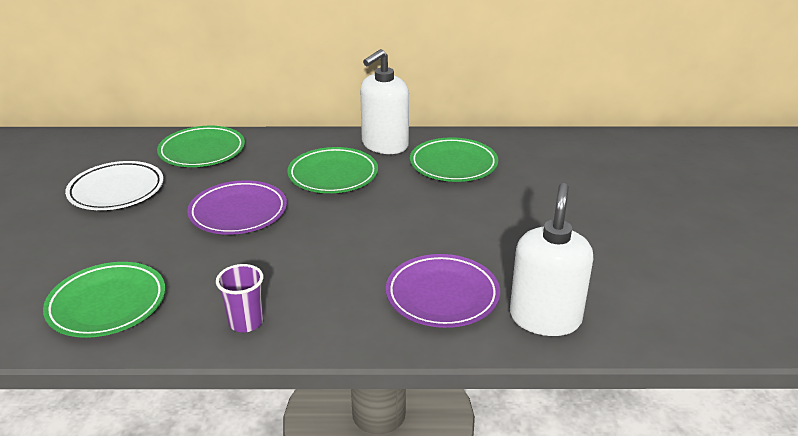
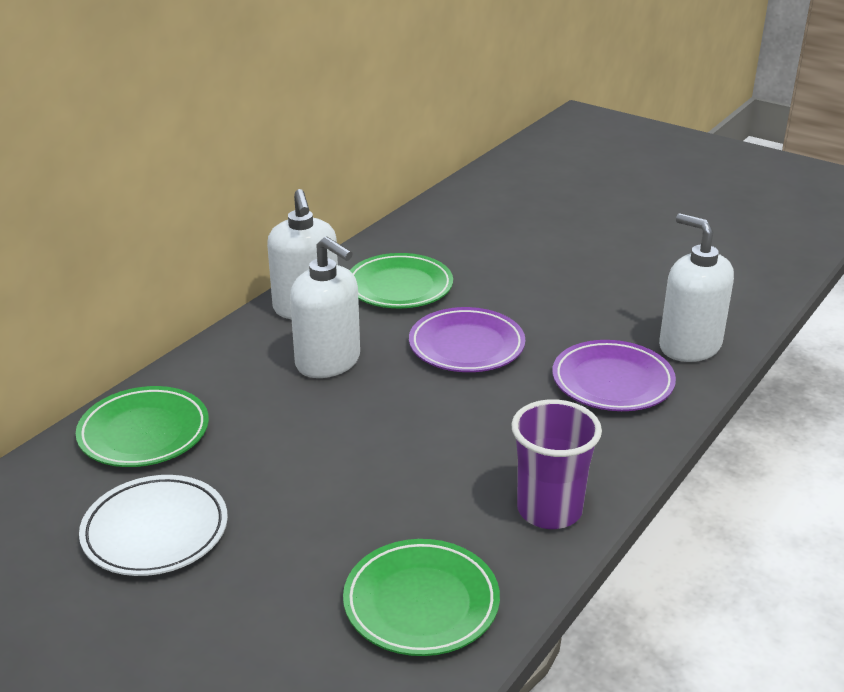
camera: 55 degrees left, 0 degrees up
purple plate [187,180,287,235] -> purple plate moved to [409,307,525,372]
purple cup [216,264,263,332] -> purple cup [511,399,602,529], size x1.59
green plate [287,147,378,193] -> white soap dispenser [290,237,360,378]

